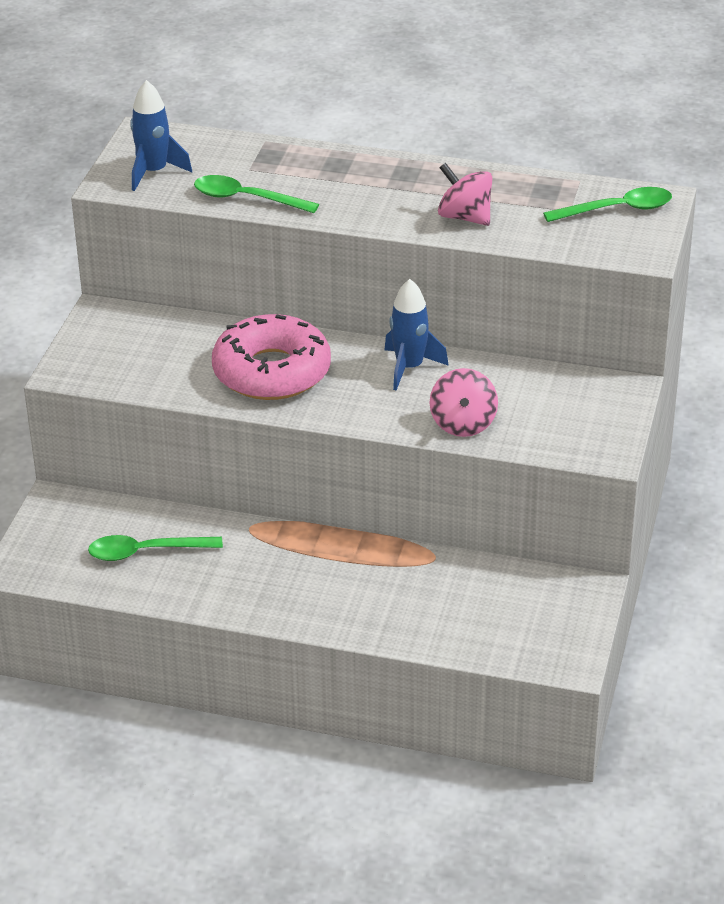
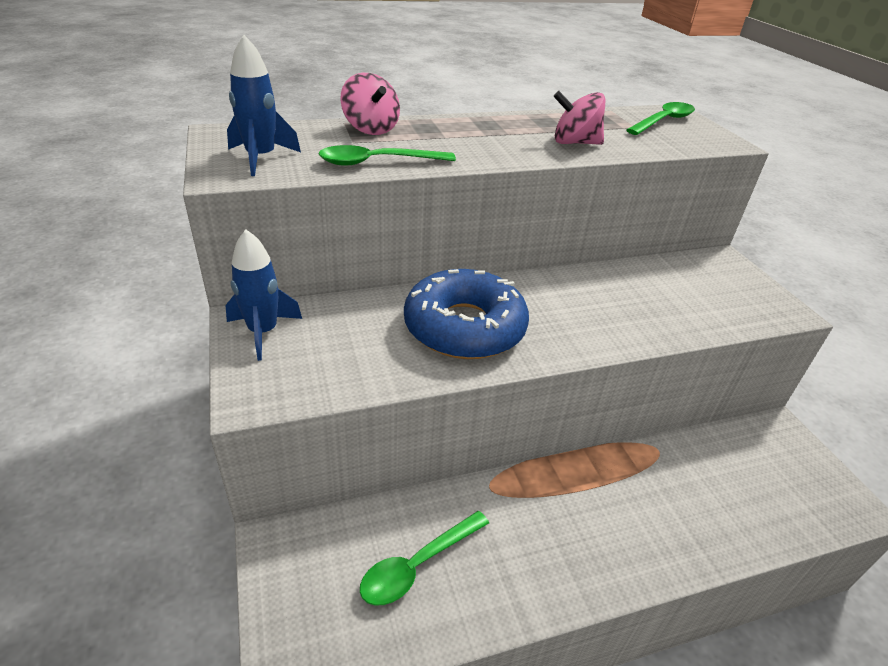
camera: 35 degrees left, 0 degrees up
pink donut [212,314,331,400] -> blue donut [404,269,529,359]
blue rocket [385,279,449,391] -> blue rocket moved to [226,230,302,361]
pink spinning top [429,368,498,437] -> pink spinning top moved to [340,73,400,135]

